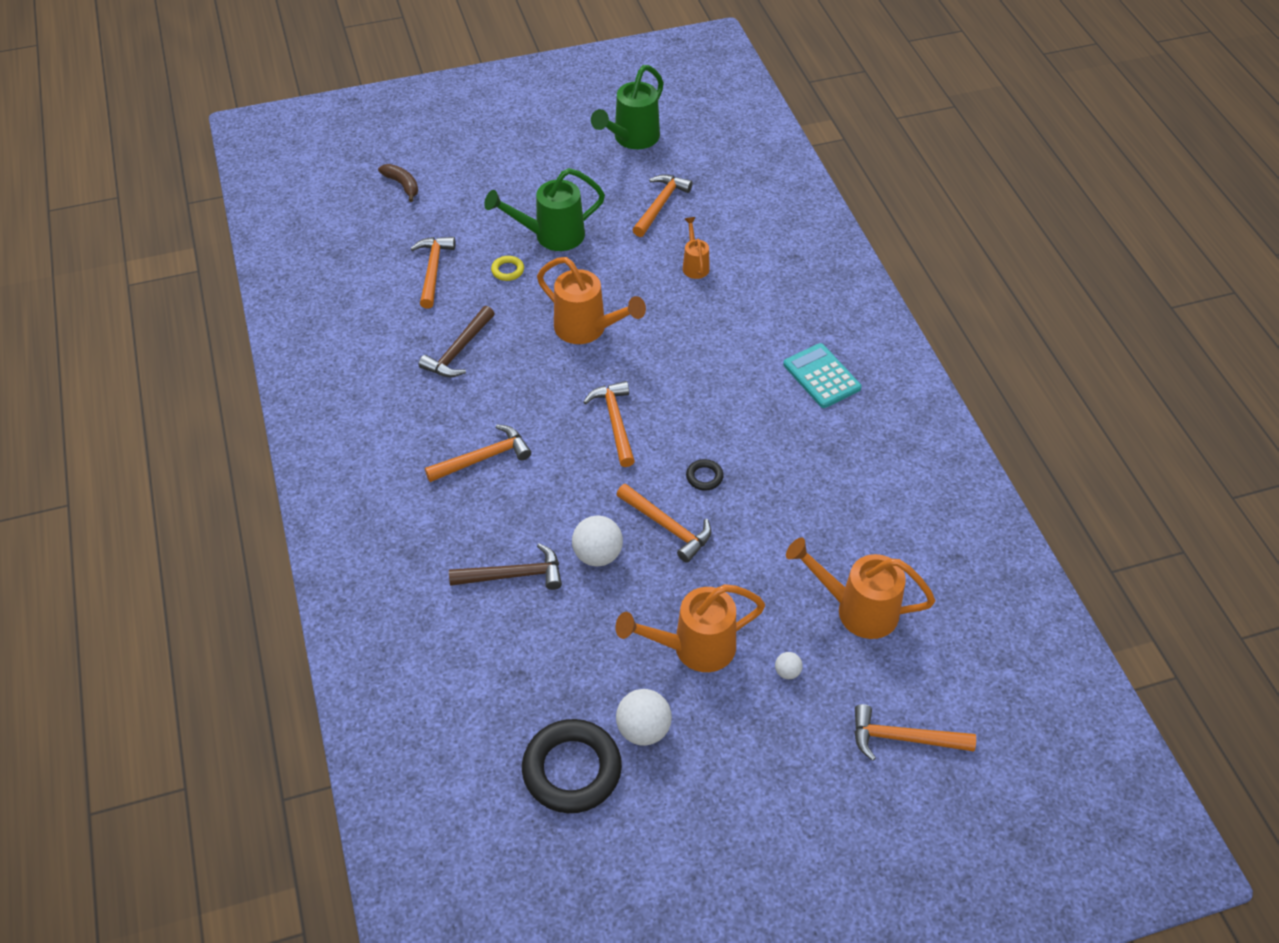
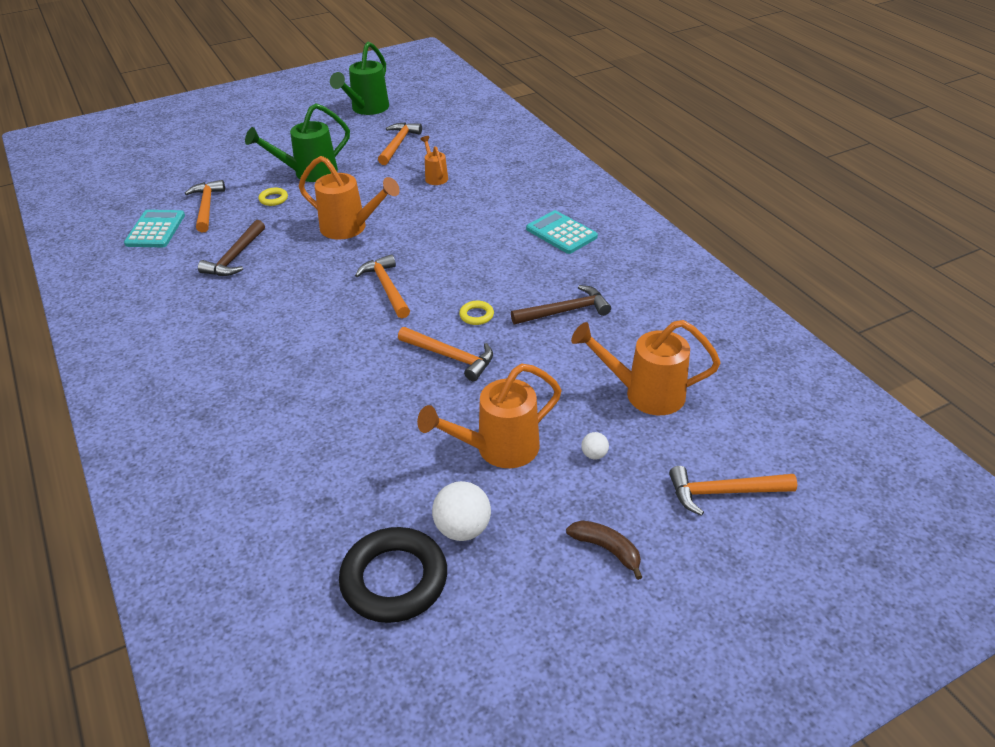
camera: 10 degrees left, 10 degrees down
brown banana [378,164,418,202] -> brown banana moved to [566,520,642,580]
orange hammer [425,424,531,482] -> none
brown hammer [449,543,562,590] -> brown hammer moved to [511,285,611,324]
white ball [572,515,623,567] -> none
black ring [686,459,723,491] -> yellow ring [459,301,494,325]
none -> turquoise calculator [124,210,185,247]

